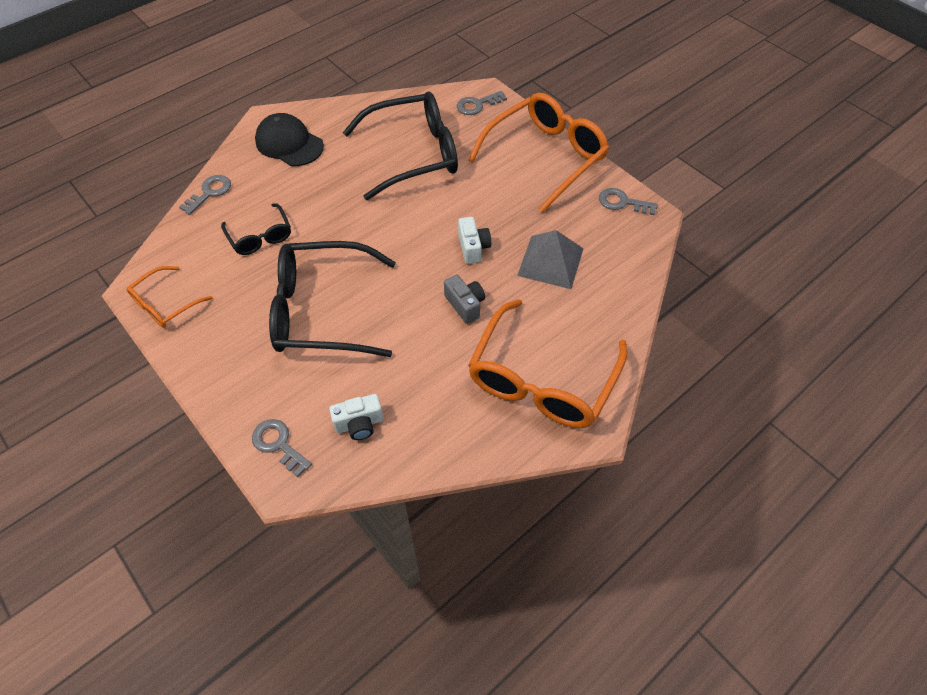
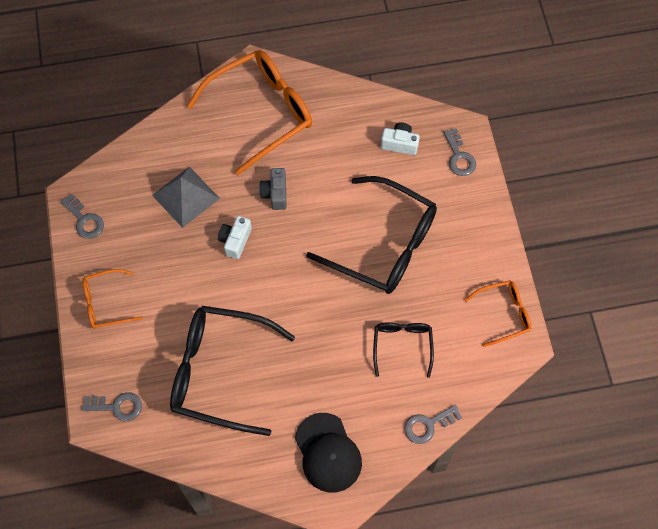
camera: 150 degrees left, 10 degrees up
orange glasses [468,93,609,213] -> orange glasses [82,269,143,329], size x0.51

